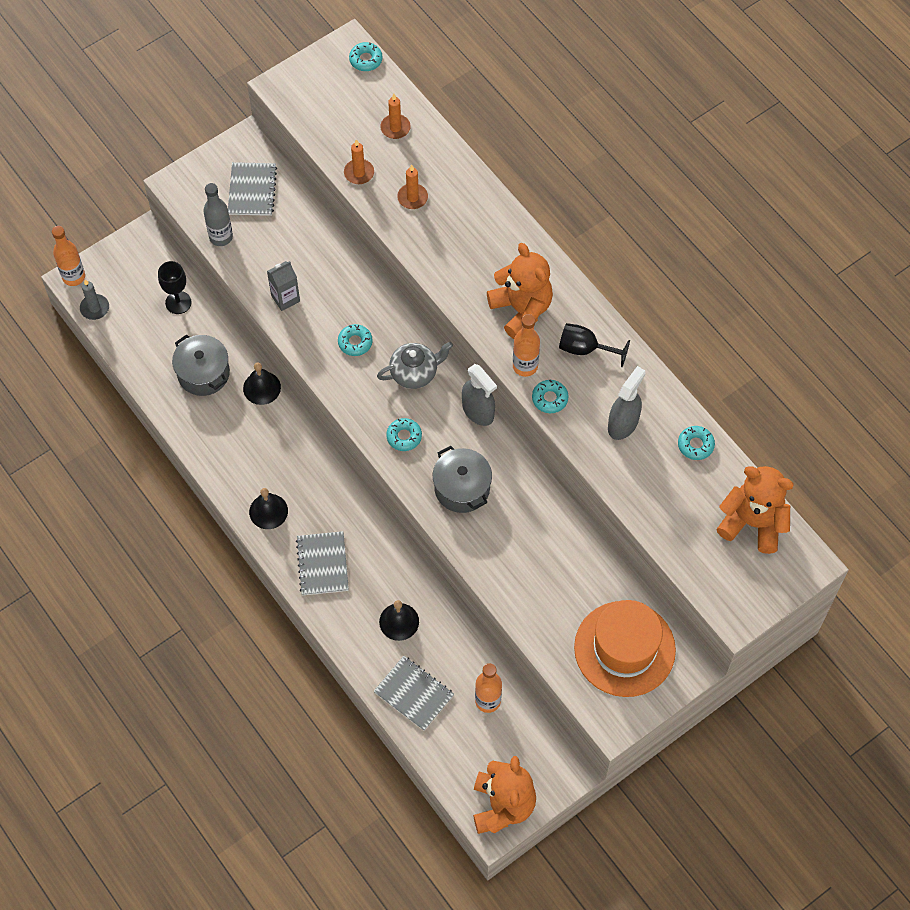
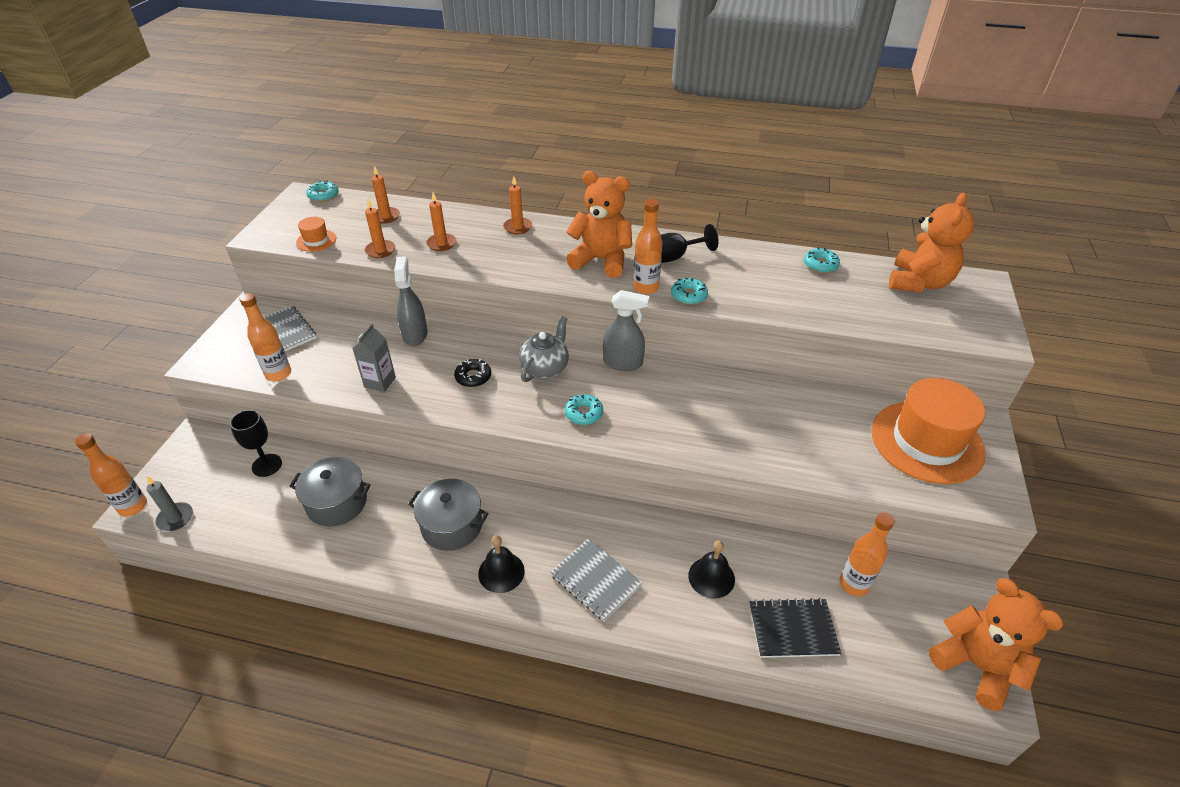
camera: 40 degrees left, 20 degrees down
grey bottle [203,183,233,246] -> orange bottle [240,293,291,382]
black bell [243,362,281,405] -> none
turquoise donut [338,324,372,356] -> black donut [454,359,491,387]
grey notebook [374,656,454,731] -> black notebook [749,598,841,658]
grey pot [433,446,492,513] -> grey pot moved to [408,479,489,551]
grey spray bottle [608,366,646,440] -> grey spray bottle moved to [394,256,427,346]
orange teddy bear [717,466,794,554] -> orange teddy bear turned 135 degrees clockwise [889,192,974,292]
none -> orange hat [296,217,336,252]
none -> orange candle [503,177,532,235]

